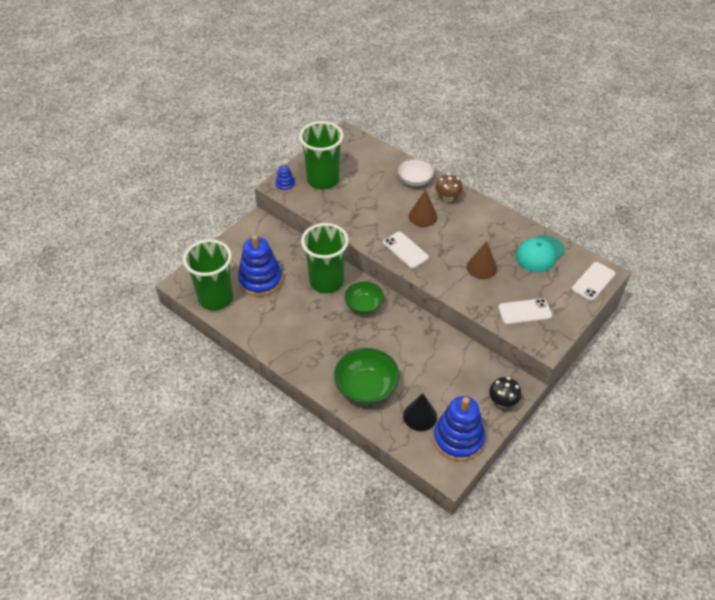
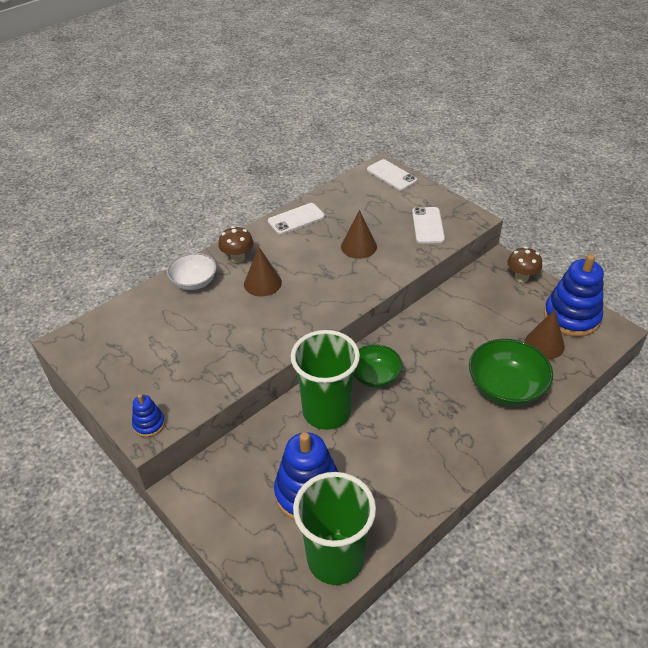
camera: 80 degrees left, 5 degrees down
green cup [299,121,343,189] -> none
white phone [383,232,429,269] -> white phone moved to [268,203,325,235]
black cone [403,393,437,431] -> brown cone [525,310,565,359]
black mushroom [489,377,521,408] -> brown mushroom [507,247,542,282]
turquoise cap [516,235,565,272] -> none

